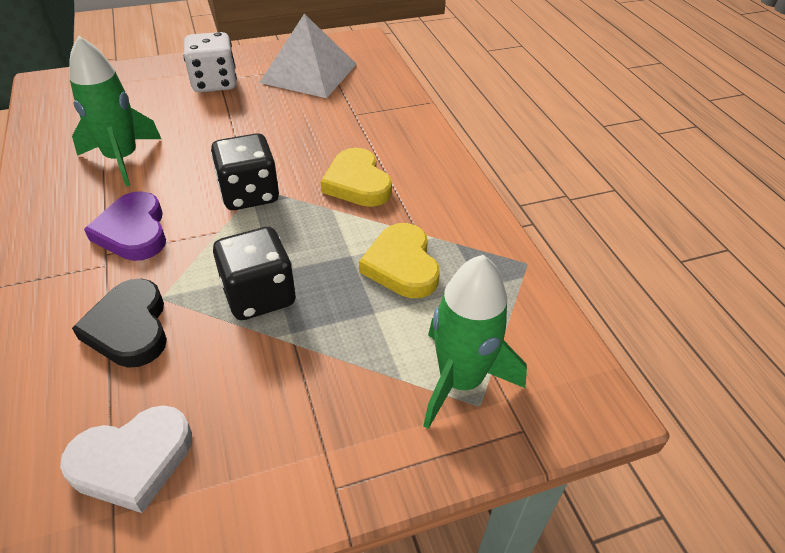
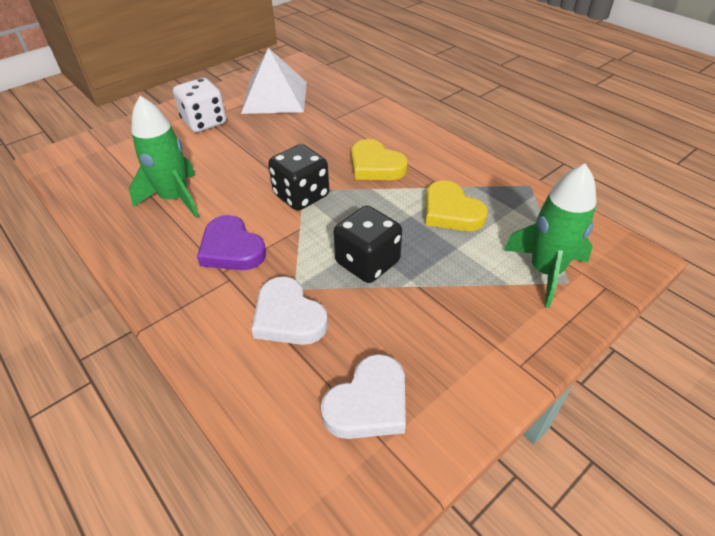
camera: 20 degrees left, 0 degrees up
black heart [72,279,167,368] -> white heart [251,276,328,345]

